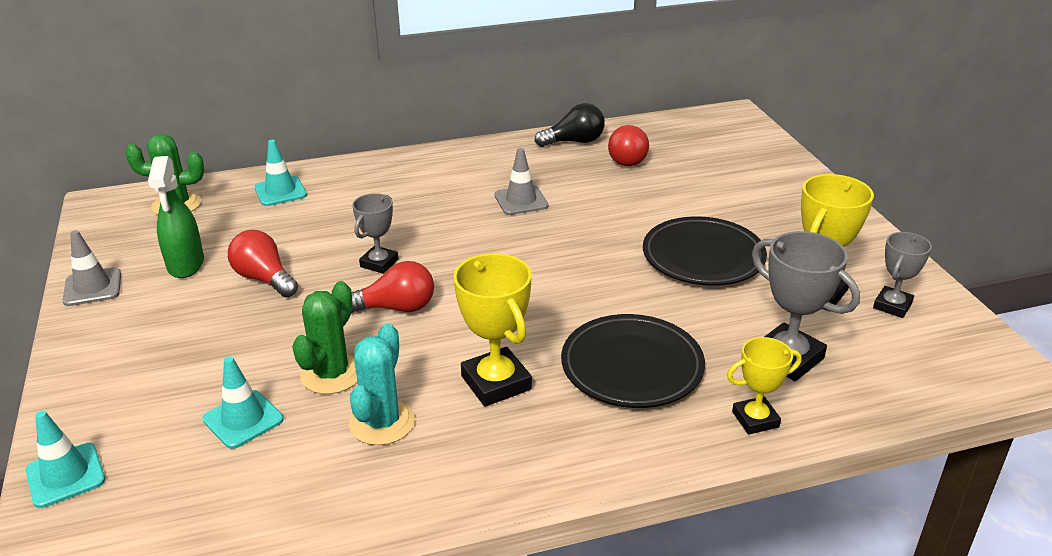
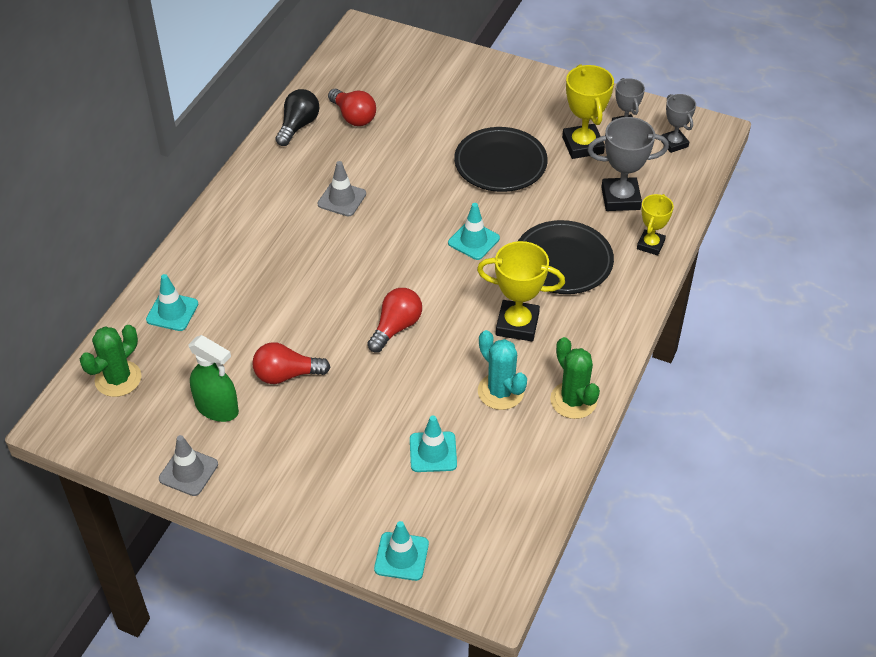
camera: 50 degrees left, 15 degrees up
green cactus [292,281,358,394] -> green cactus moved to [550,337,600,419]
grey trophy [352,193,398,274] -> grey trophy moved to [661,94,696,153]
none -> turquoise traffic cone [448,203,500,260]

